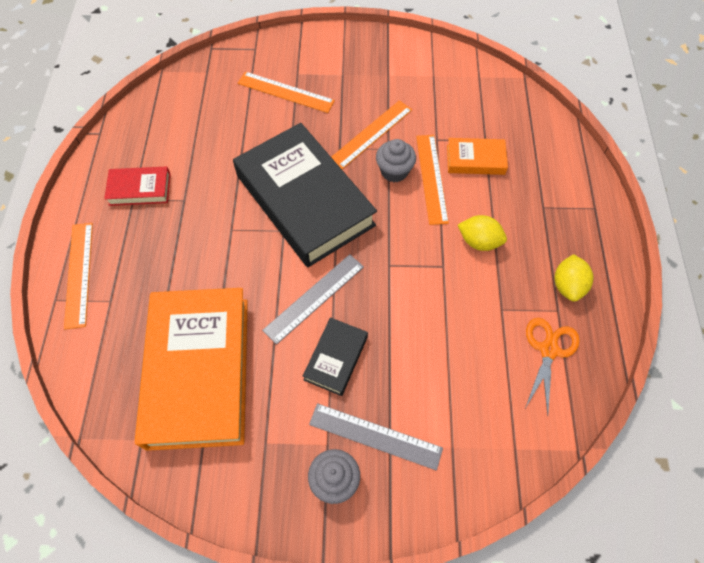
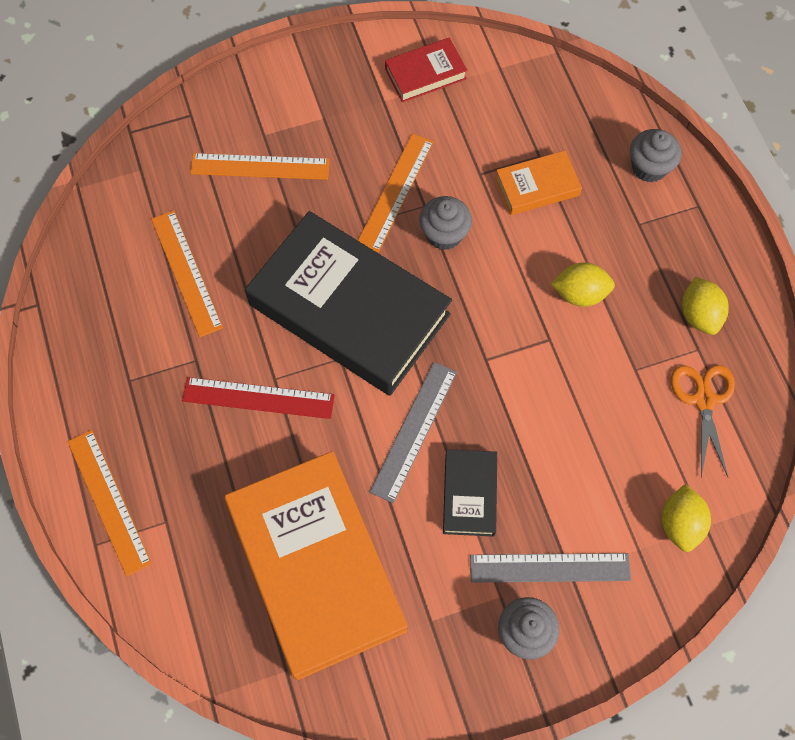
camera: 20 degrees left, 5 degrees up
red book [104,167,171,206] -> red book moved to [385,38,467,102]
orange ruler [416,135,449,225] -> orange ruler moved to [151,210,223,337]
none -> red ruler [182,377,335,419]
none -> grey cupcake [630,129,682,182]
none -> yellow lemon [661,484,711,552]

